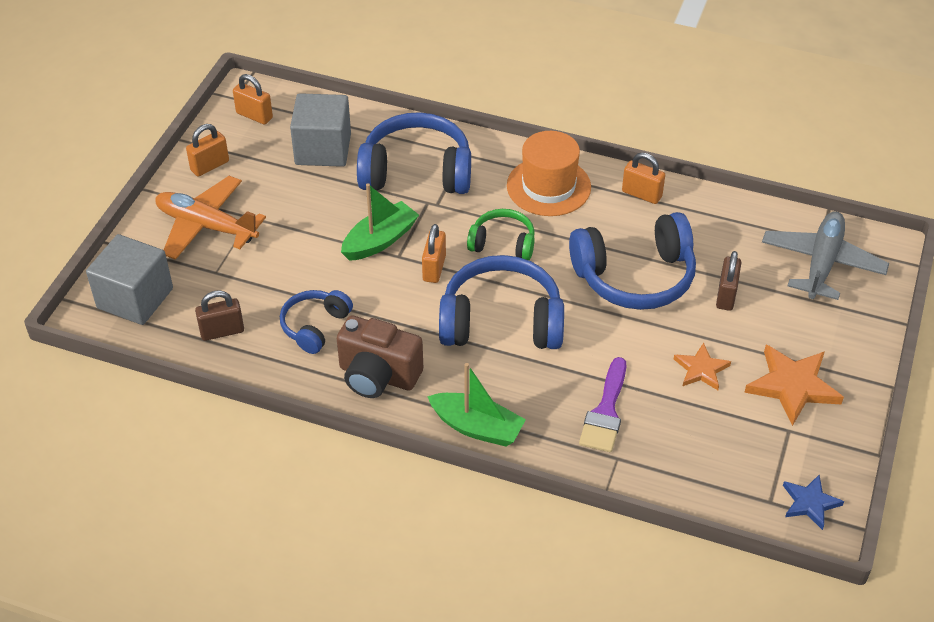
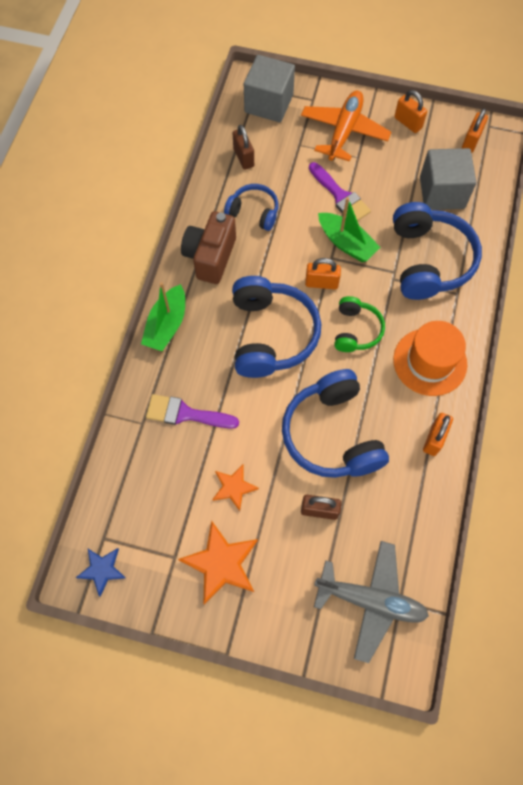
camera: 85 degrees right, 20 degrees up
none -> purple brush [309,162,371,221]

